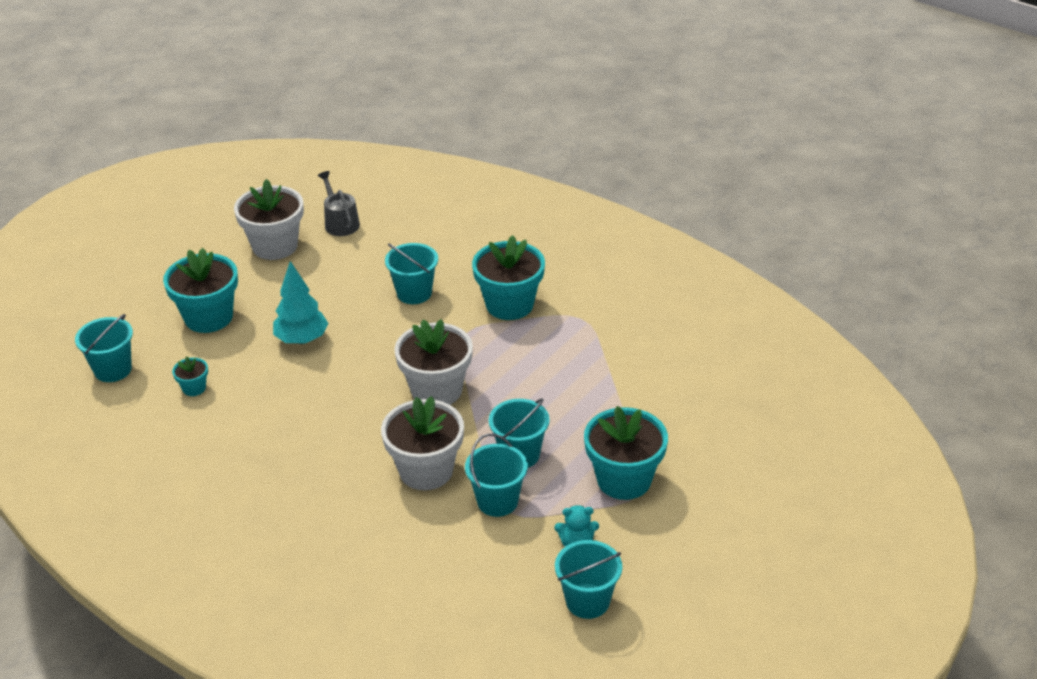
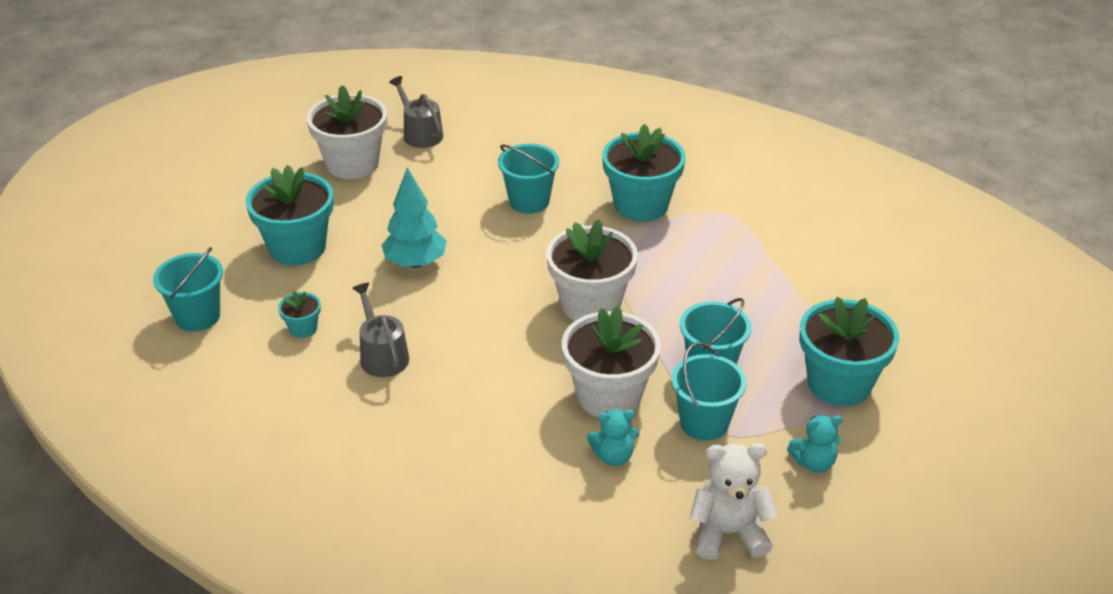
camera: 10 degrees left, 0 degrees up
turquoise bucket [555,540,622,619] -> none
none -> grey watering can [352,283,409,377]
none -> turquoise teddy bear [587,409,639,466]
none -> white teddy bear [689,443,778,560]

